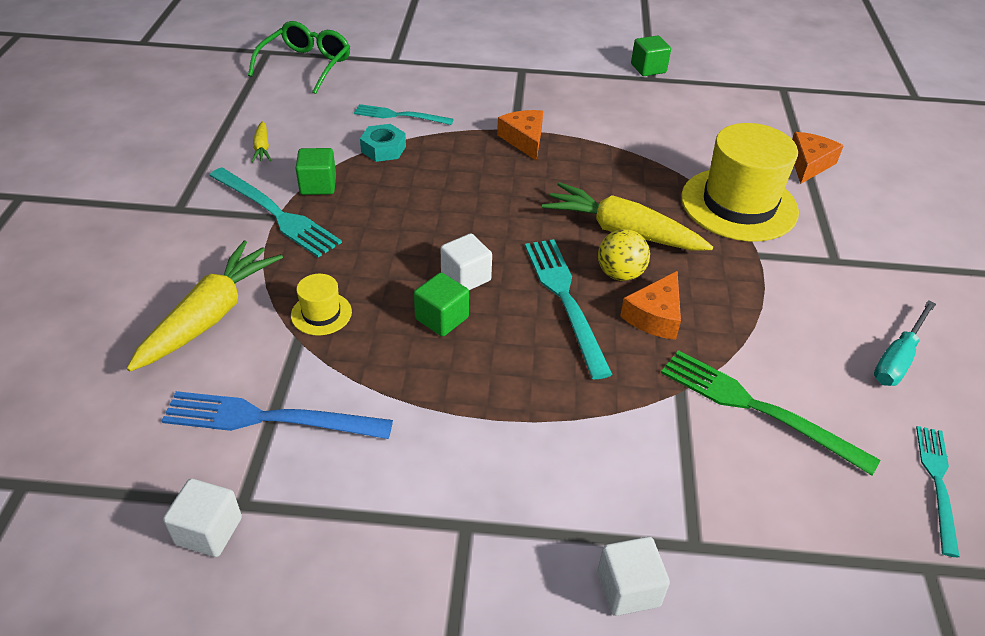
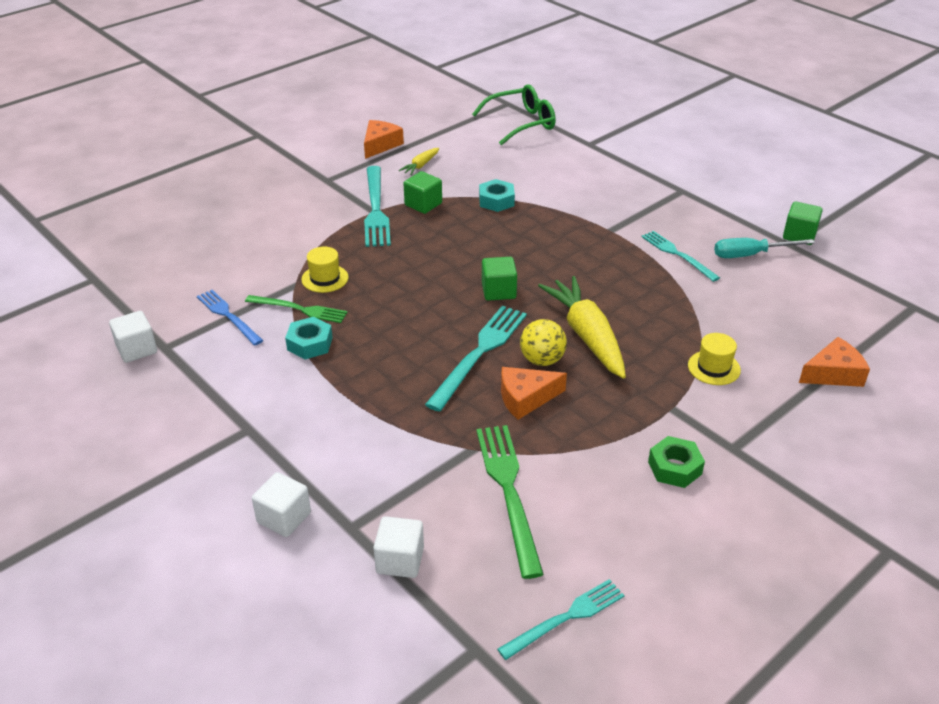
camera: 45 degrees right, 5 degrees down
yellow carrot [127,241,283,372] -> none
blue fork [162,391,393,439] -> blue fork [197,290,263,346], size x0.65
turquoise fork [354,104,454,125] -> turquoise fork moved to [642,231,720,282]
green cube [414,272,469,336] -> green cube moved to [482,257,517,301]
white cube [441,233,492,290] -> white cube moved to [373,516,424,578]
orange cheese [497,110,543,161] -> orange cheese moved to [364,120,404,159]
yellow hat [681,123,799,242] -> yellow hat [688,333,741,385], size x0.44
turquoise screwdriver [874,300,936,386] -> turquoise screwdriver moved to [714,238,815,258]
none -> green fork [245,295,348,323]
none -> turquoise nut [285,317,333,359]
none -> green nut [648,436,705,488]

